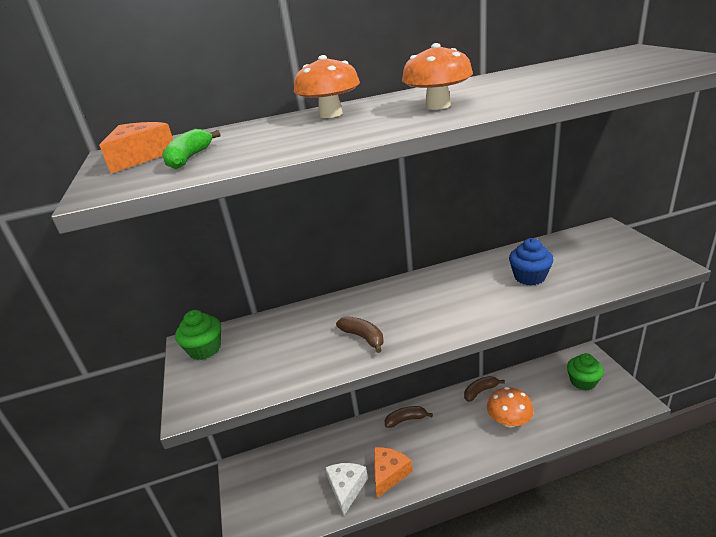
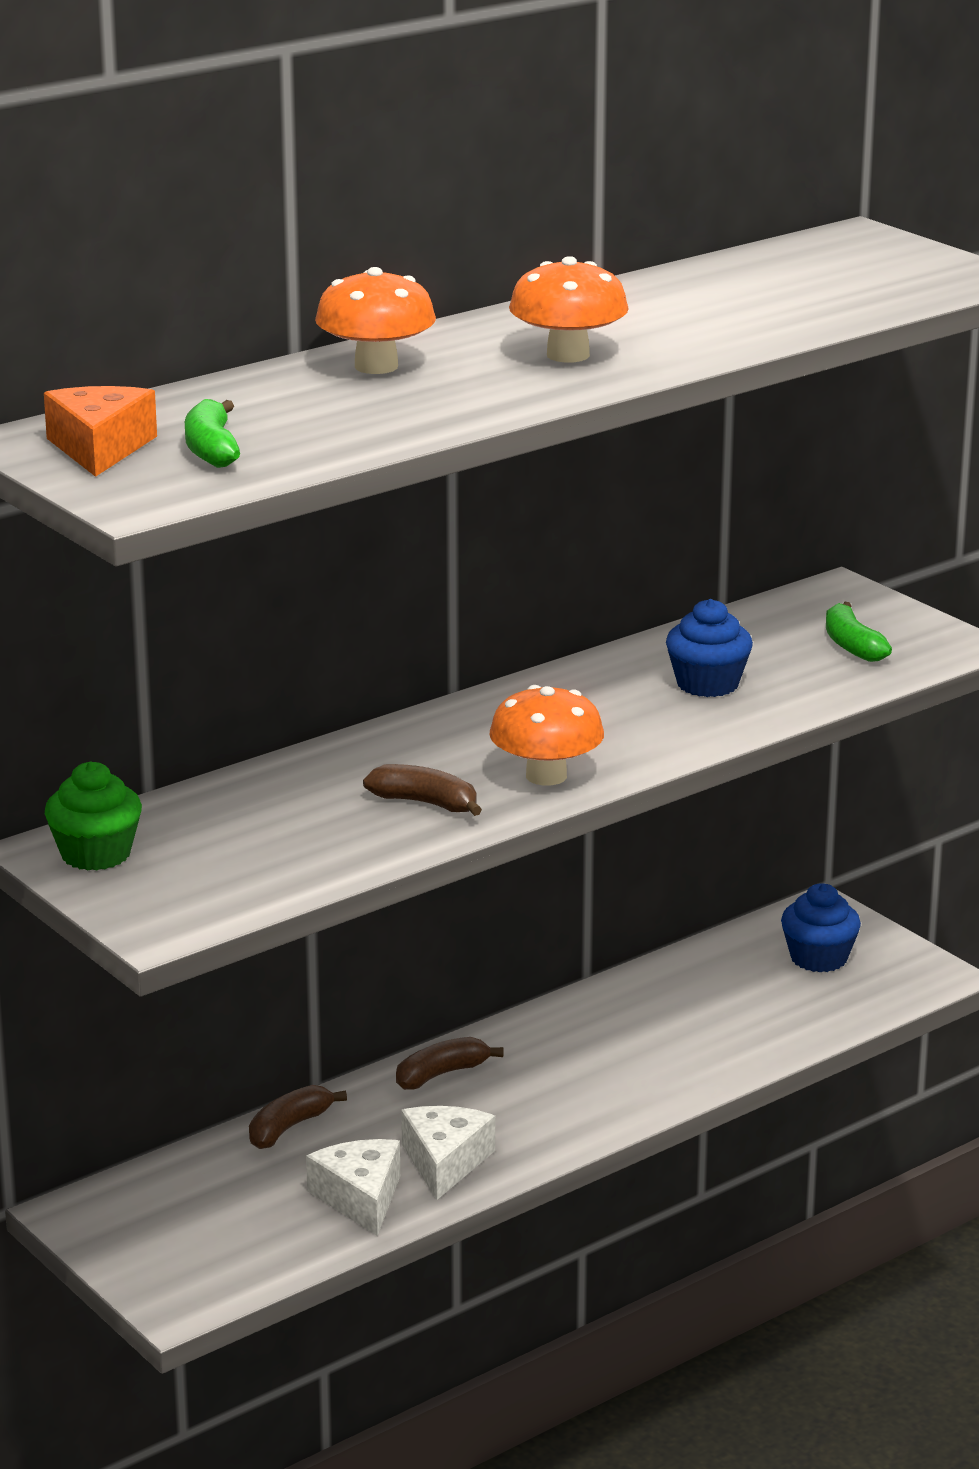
camera: 25 degrees left, 5 degrees down
orange cheese [374,447,413,498] -> white cheese [401,1106,495,1200]
brown banana [464,376,505,402] -> brown banana moved to [249,1085,347,1149]
orange mushroom [487,387,534,428] -> orange mushroom moved to [490,685,604,785]
green cupcake [567,353,604,390] -> blue cupcake [781,883,861,972]
none -> green banana [826,602,892,662]

